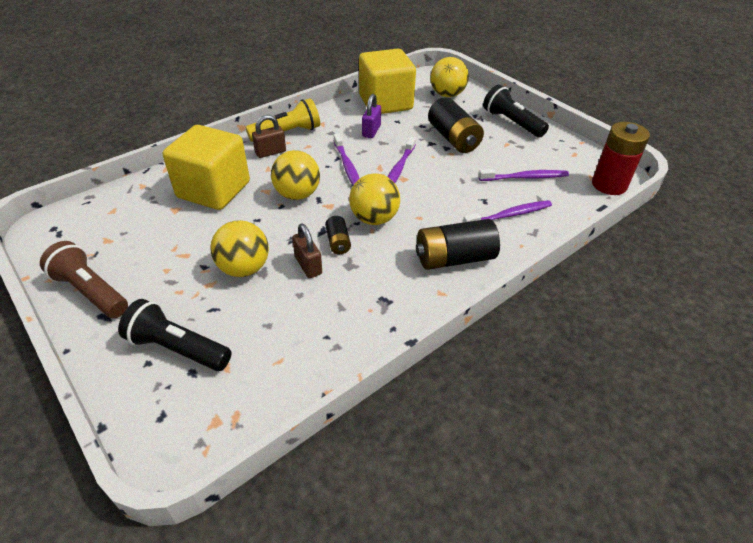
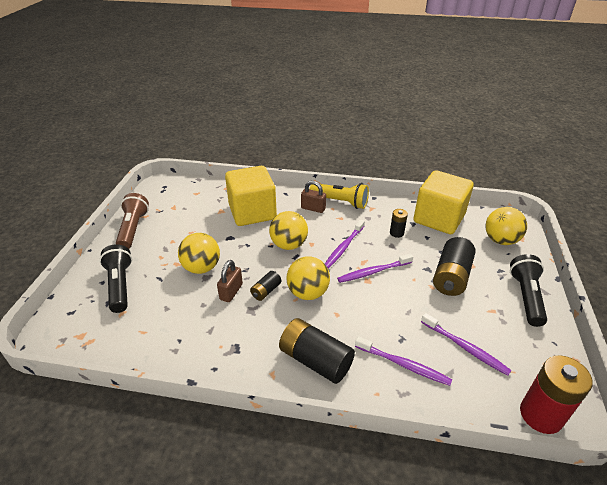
camera: 50 degrees right, 5 degrees down
purple padlock [362,94,381,138] -> black battery [390,209,408,238]

